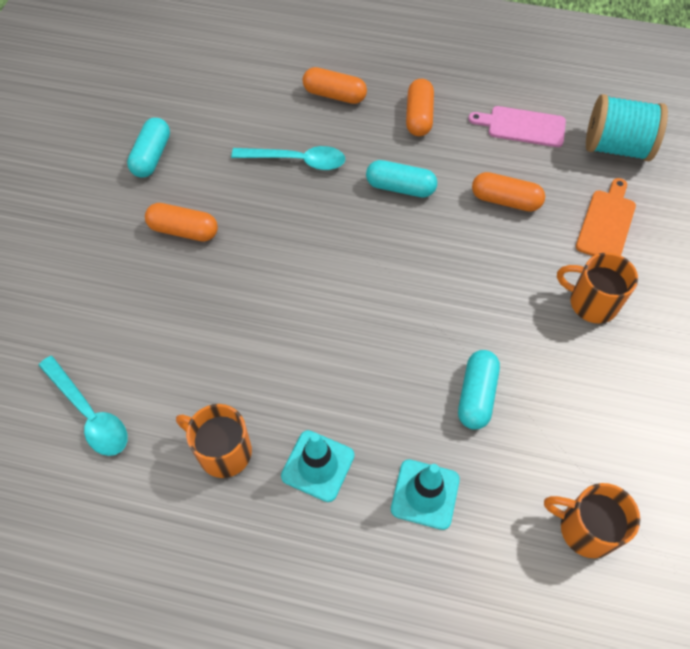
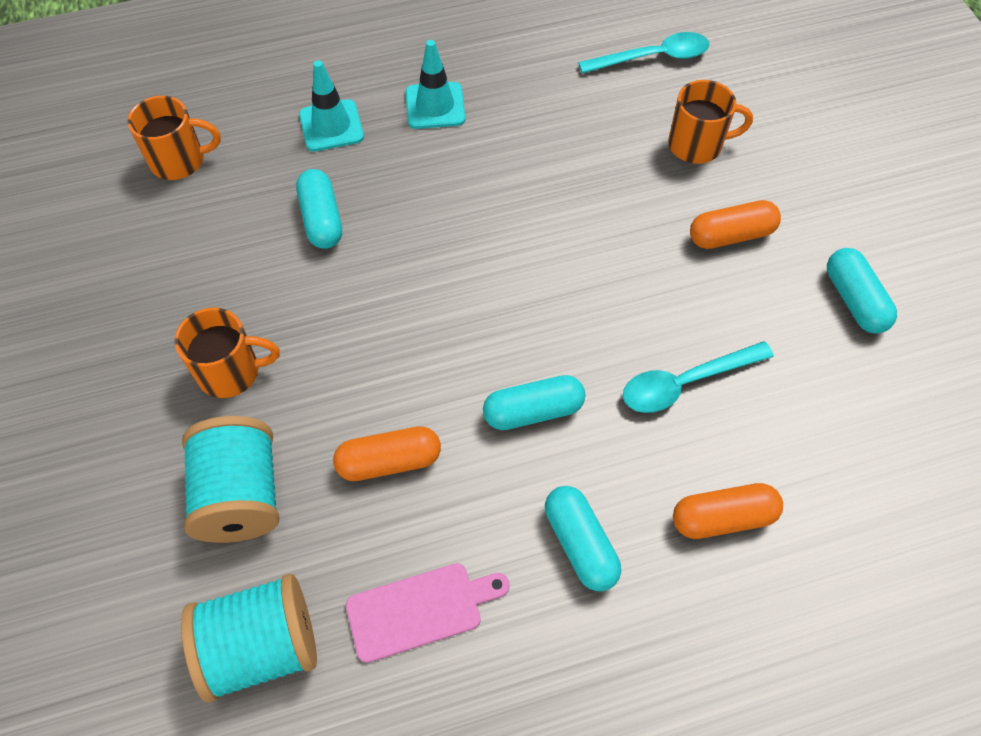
camera: 150 degrees right, 0 degrees up
turquoise spoon [38,356,128,456] -> turquoise spoon turned 150 degrees clockwise [578,32,709,74]
orange mug [176,404,252,478] -> orange mug moved to [668,80,753,164]
orange capsule [406,79,434,136] -> turquoise capsule [545,486,621,591]
orange cutting board [576,178,636,256] -> turquoise spool [182,416,279,543]

